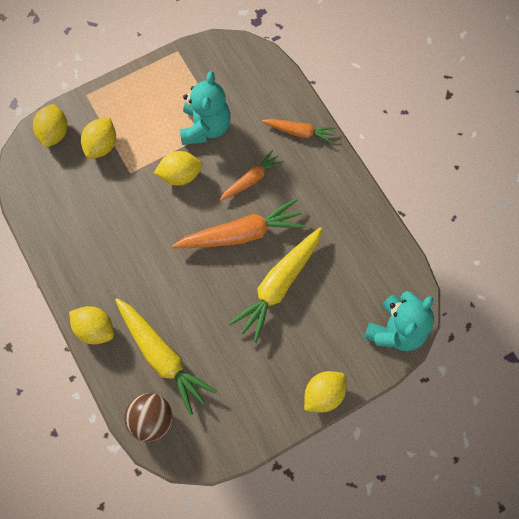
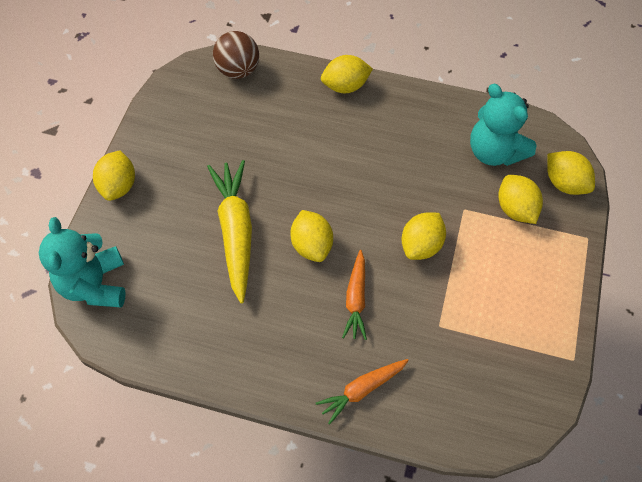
camera: 135 degrees right, 10 degrees down
yellow carrot [115,298,217,415] -> none
orange carrot [172,199,306,248] -> yellow lemon [290,210,333,262]
turquoise teddy bear [180,71,231,145] -> turquoise teddy bear moved to [470,84,537,166]

